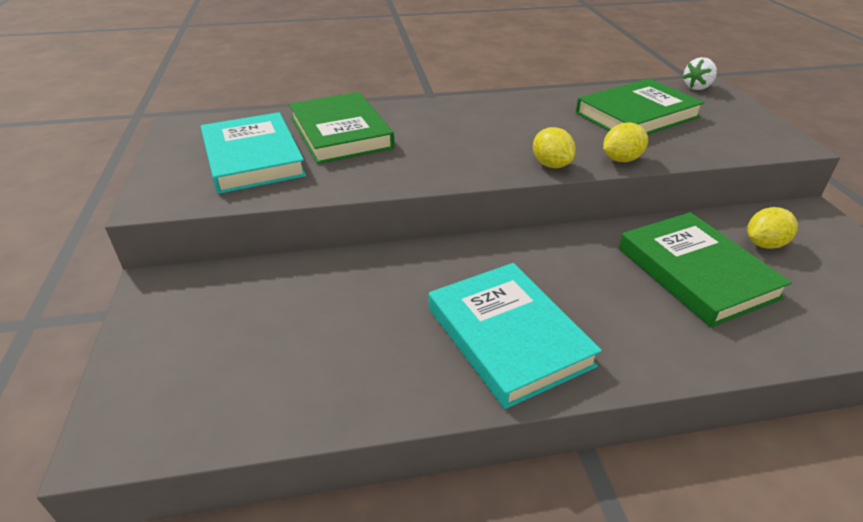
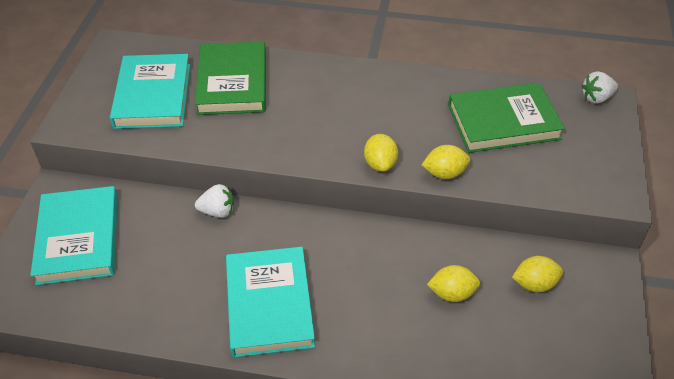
camera: 20 degrees right, 10 degrees up
green book [619,212,792,327] -> yellow lemon [427,265,480,302]
none -> turquoise book [30,186,118,285]
none -> white strawberry [195,184,234,218]

